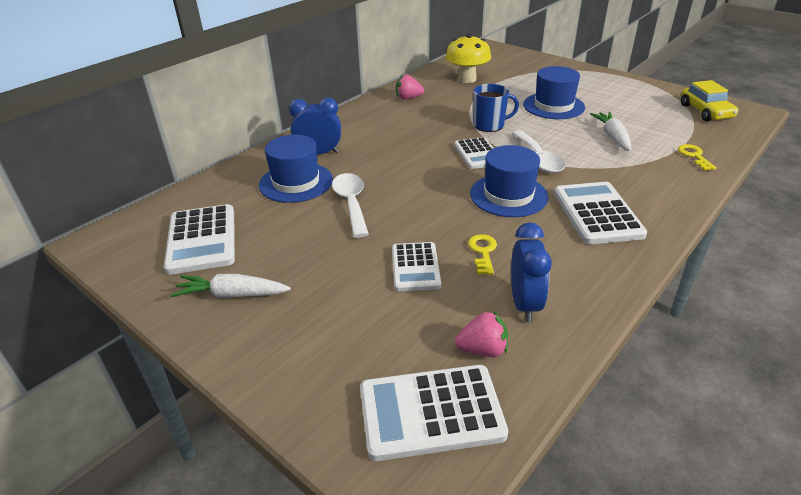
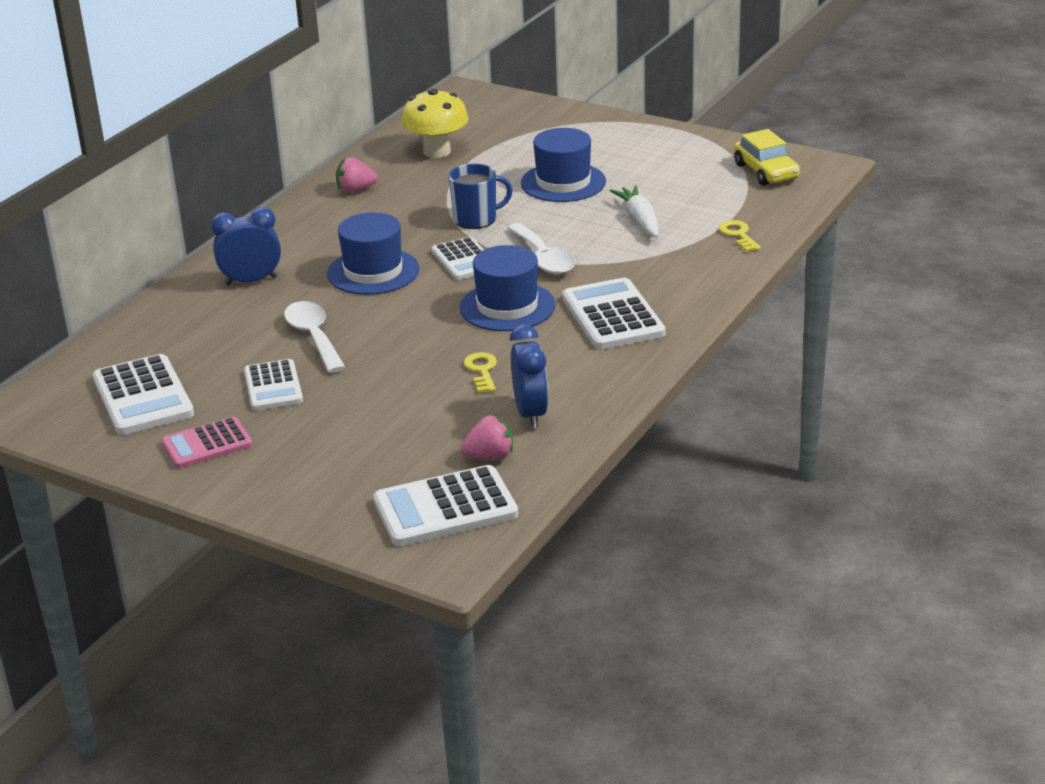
camera: 10 degrees left, 5 degrees down
white carrot [170,274,291,298] -> pink calculator [161,416,253,468]
blue hat [259,135,333,203] -> blue hat moved to [327,212,419,295]
white calculator [392,242,441,291] -> white calculator moved to [244,359,303,410]

